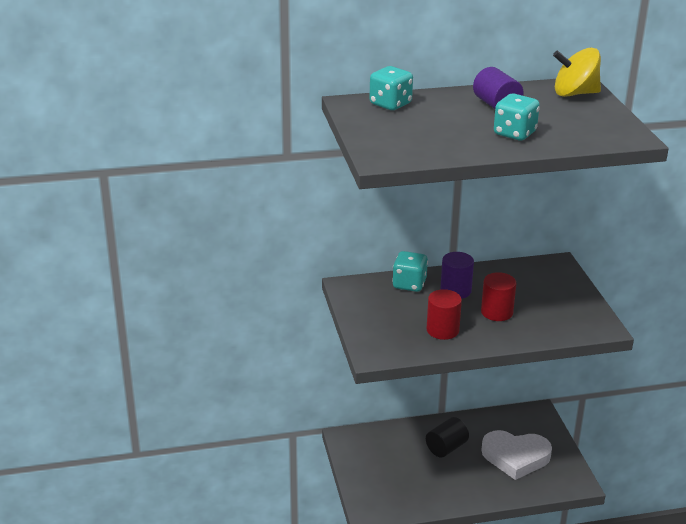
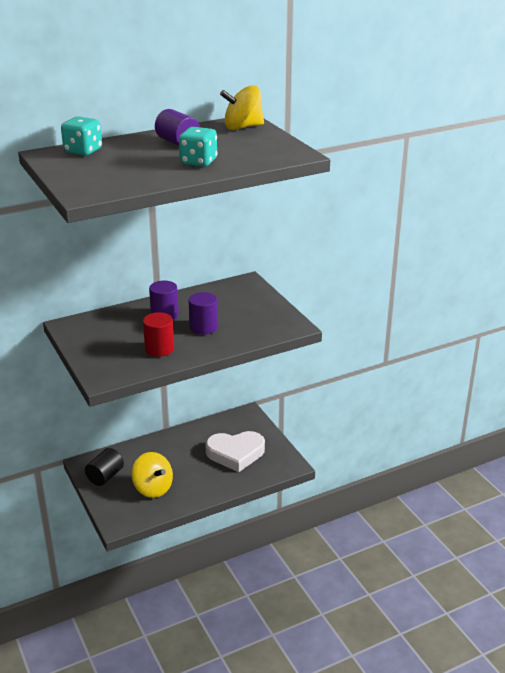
camera: 15 degrees left, 0 degrees up
turquoise dice [392,251,428,292] -> none
black cylinder [426,417,469,458] -> black cylinder moved to [85,448,124,486]
red cylinder [481,272,516,321] -> purple cylinder [189,292,218,335]
none -> yellow spinning top [131,452,173,498]

